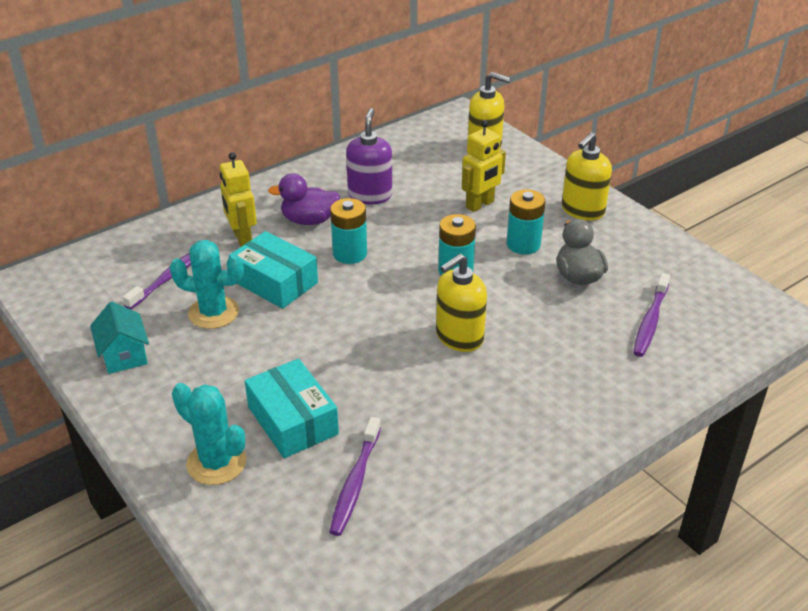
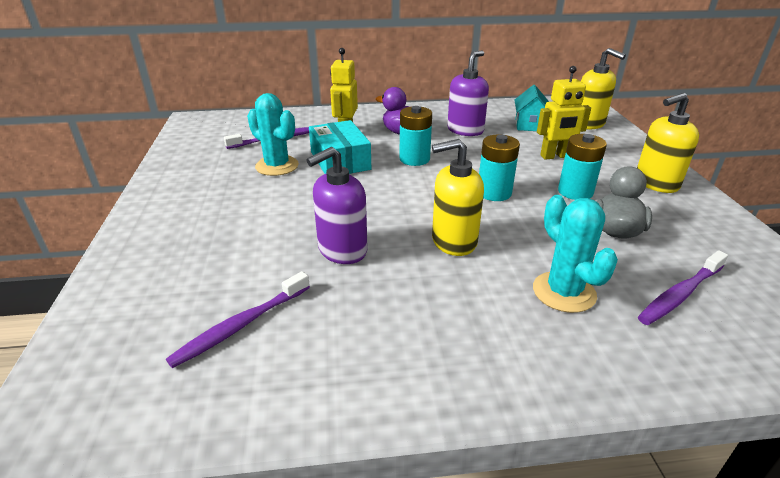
camera: 30 degrees right, 5 degrees down
turquoise house [90,302,149,374] -> turquoise house moved to [514,85,549,131]
turquoise cactus [172,383,247,485] -> turquoise cactus moved to [533,195,618,313]
turquoise box [245,358,339,458] -> none
none -> purple soap dispenser [307,147,368,264]

